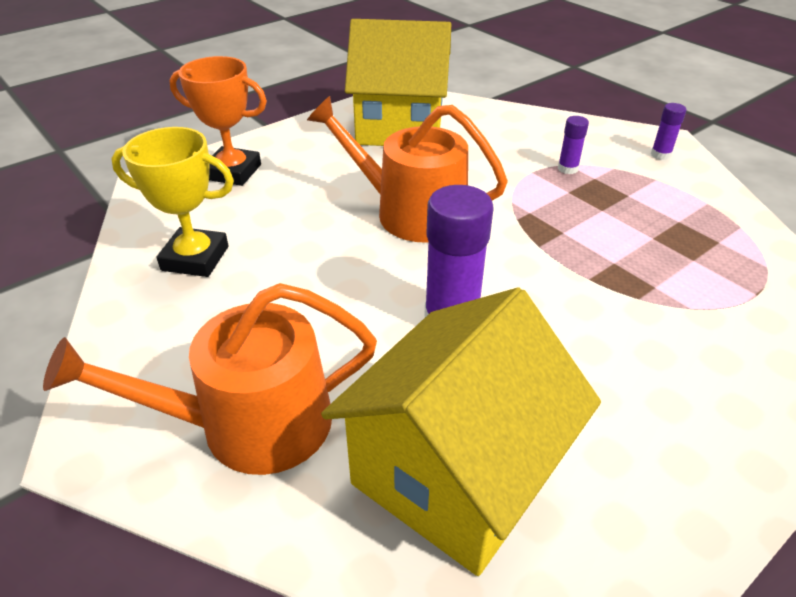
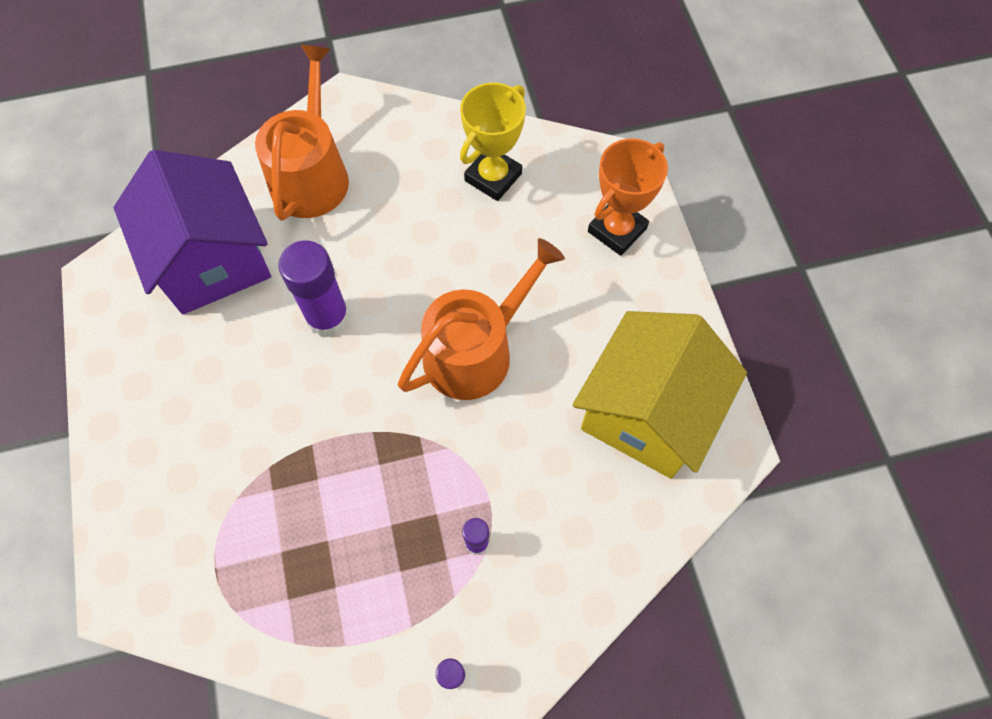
camera: 115 degrees right, 25 degrees up
yellow house [321,288,601,576] -> purple house [114,150,271,314]

